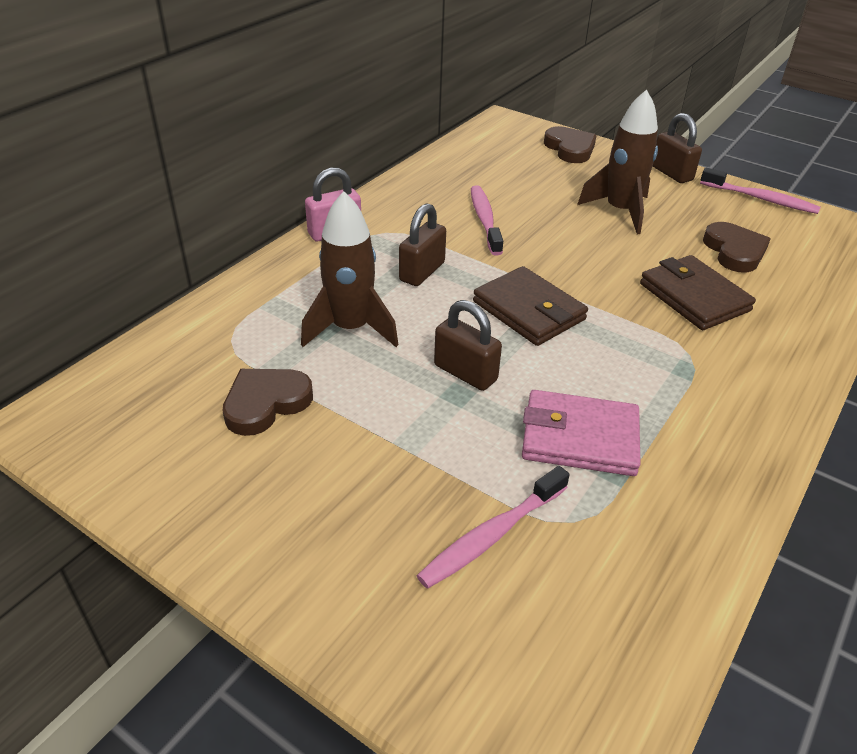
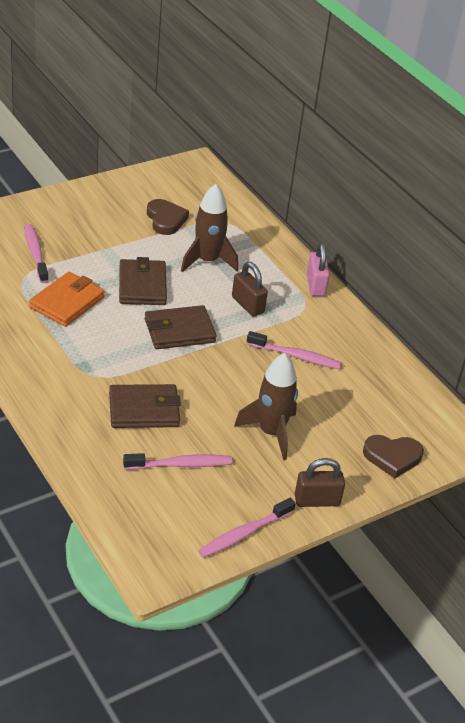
camera: 110 degrees right, 0 degrees up
brown padlock [434,300,502,391] -> brown wallet [119,257,167,305]
pink wallet [522,390,641,476] -> orange wallet [29,272,105,327]
brown heart [703,222,770,273] -> pink toothbrush [123,453,232,470]

